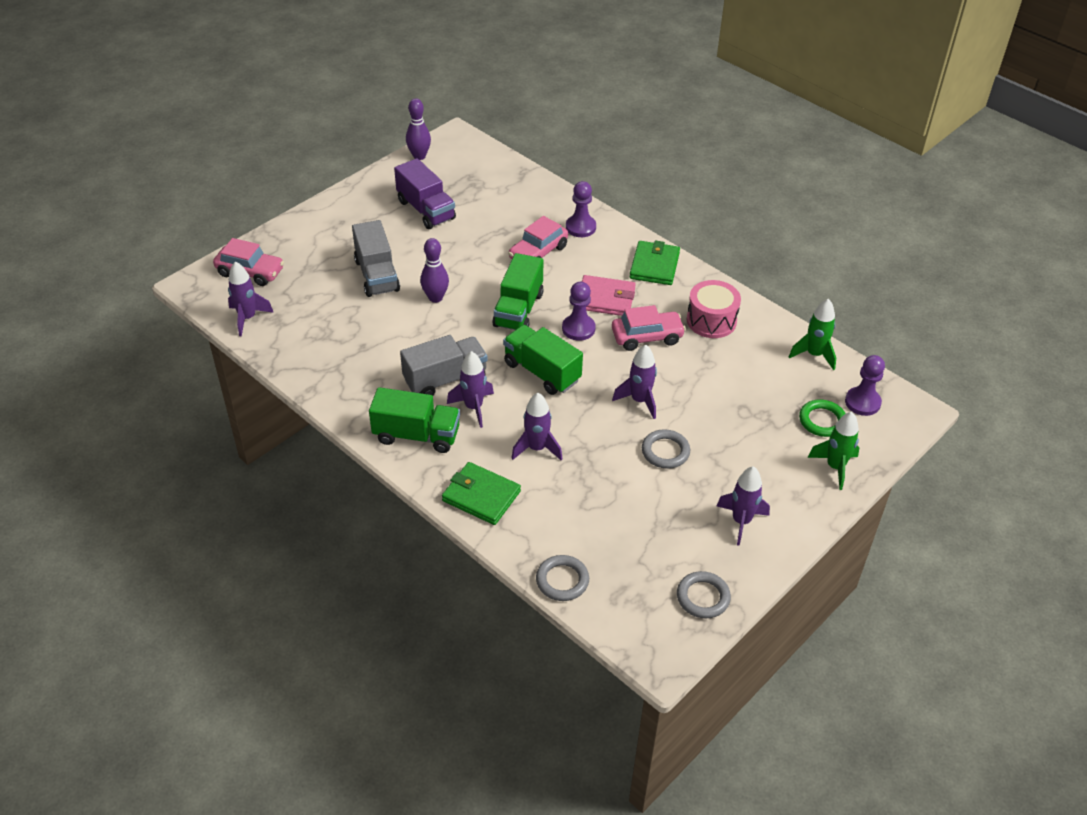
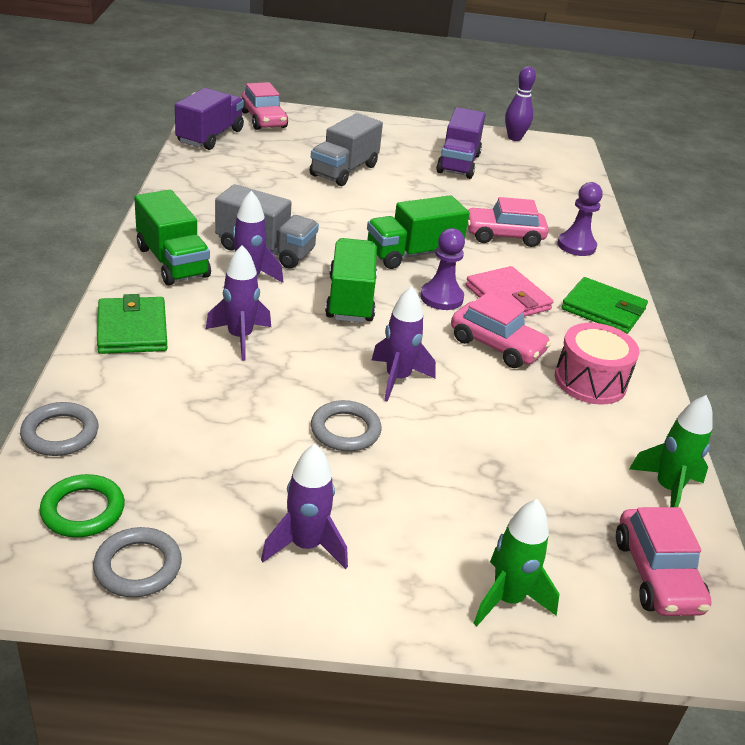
camera: 45 degrees right, 10 degrees down
purple rocket [228,262,274,336] -> purple truck [175,88,244,150]
purple bowling pin [420,238,449,303] -> none
green wallet [629,241,680,285] -> green wallet turned 60 degrees clockwise [561,277,648,334]
green ring [799,400,846,437] -> green ring moved to [40,474,125,538]
purple pawn [845,355,885,416] -> pink car [616,507,712,616]

